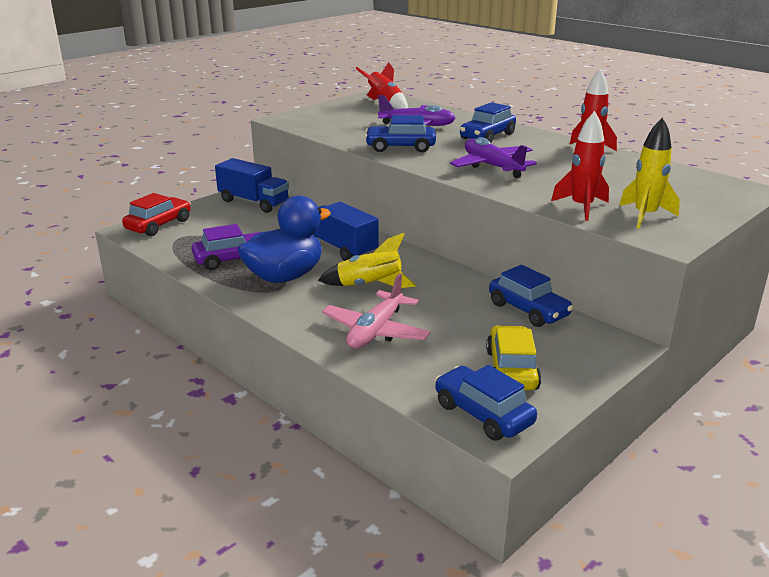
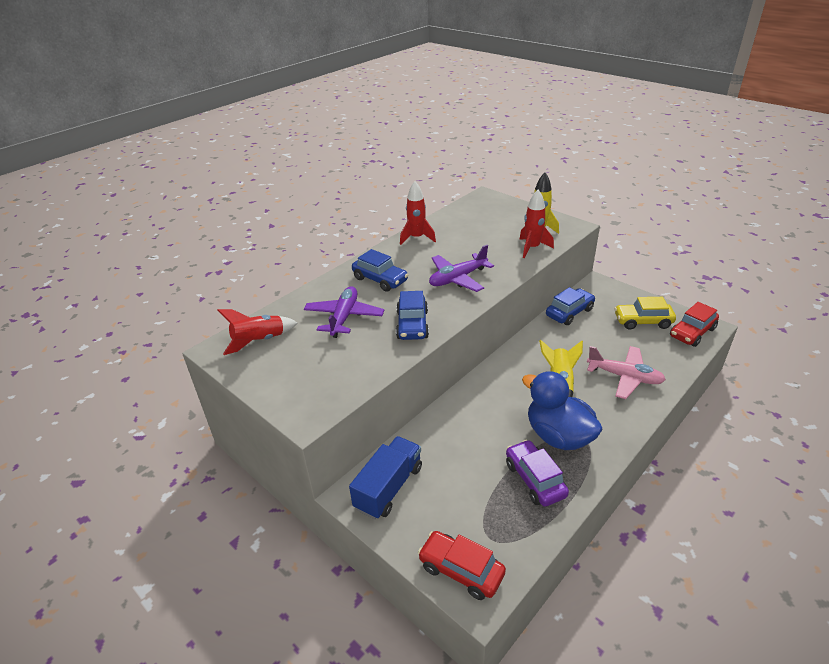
camera: 90 degrees left, 10 degrees up
blue truck [313,202,379,261] -> none
blue car [435,365,537,441] -> red car [670,302,719,347]

